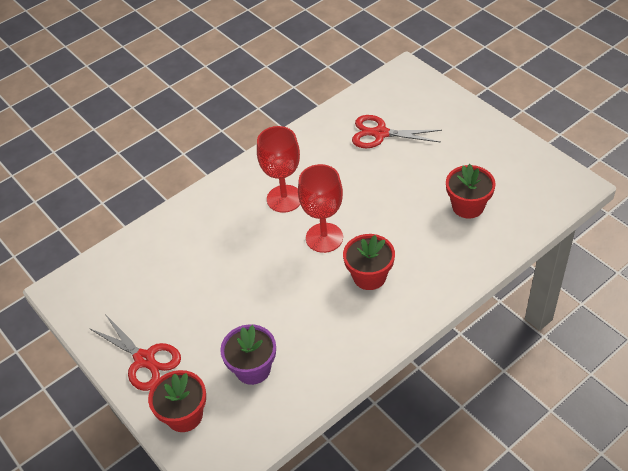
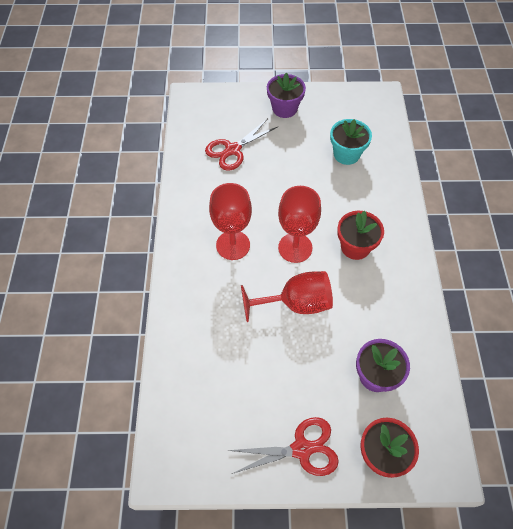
camera: 55 degrees left, 10 degrees up
red flower pot [446,164,496,219] -> turquoise flower pot [330,119,372,165]
none -> red goblet [241,271,333,322]
none -> purple flower pot [267,73,306,118]

